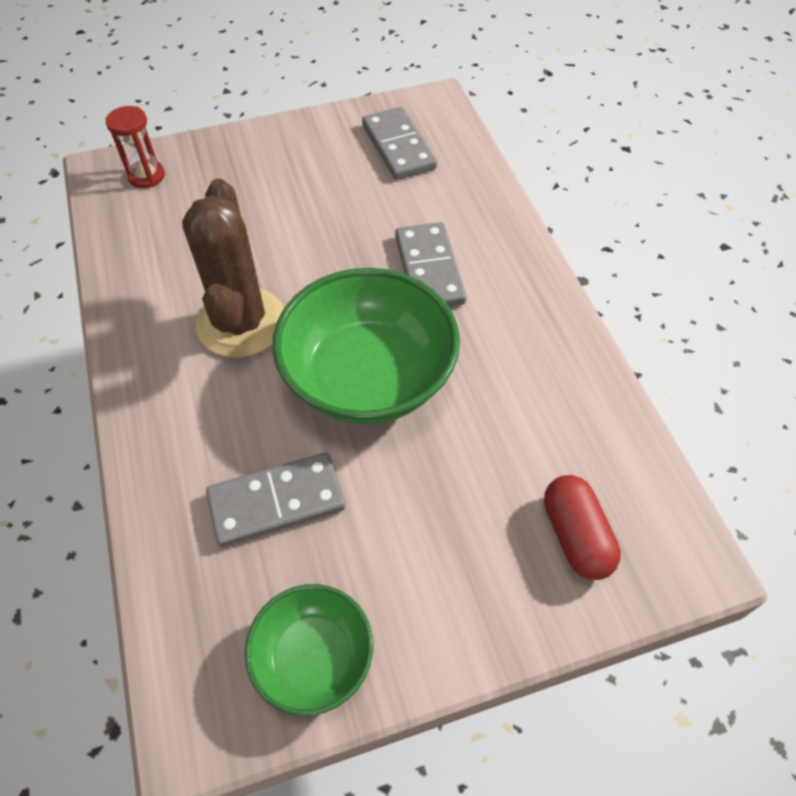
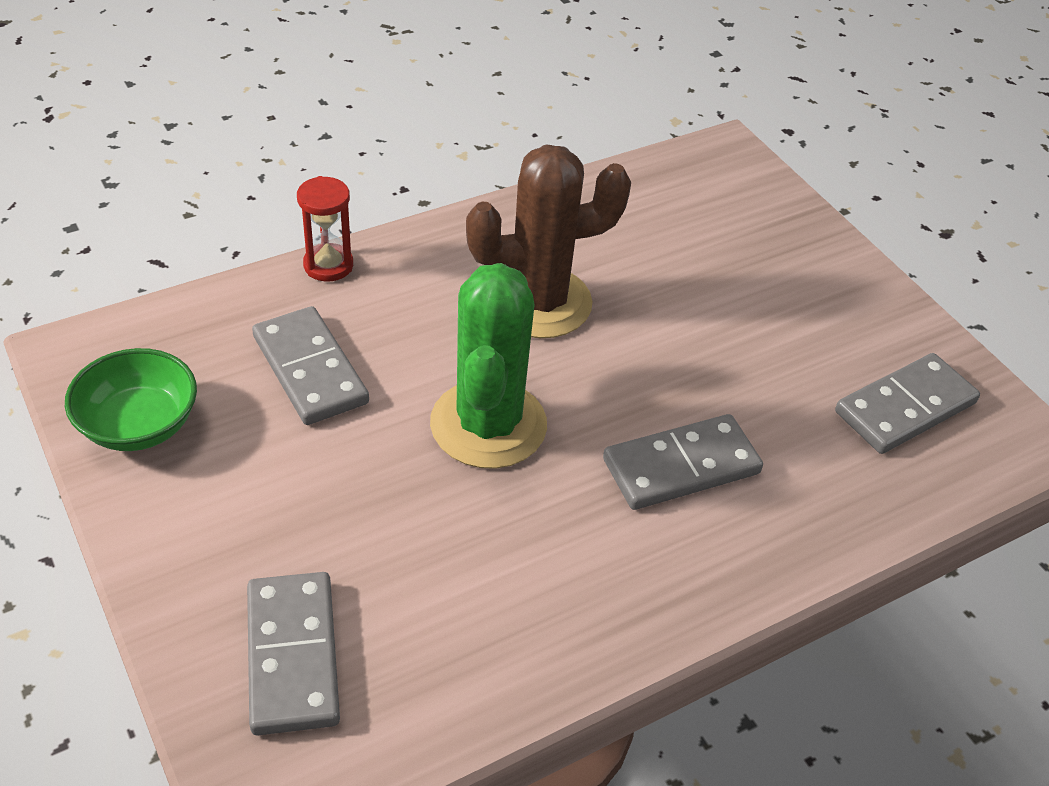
camera: 75 degrees right, 10 degrees down
red hourglass [105,106,165,188] -> red hourglass moved to [297,176,353,282]
green bowl [273,268,460,424] -> green cactus [430,263,547,469]
red capsule [544,475,621,580] -> grey domino [247,572,340,735]

